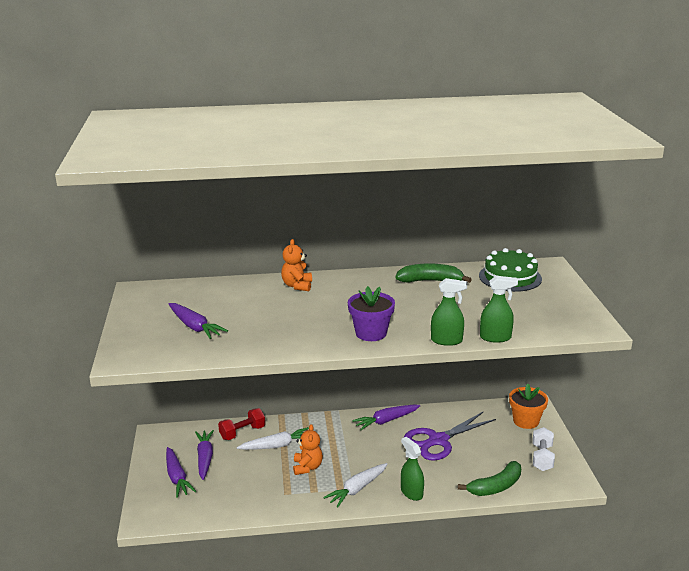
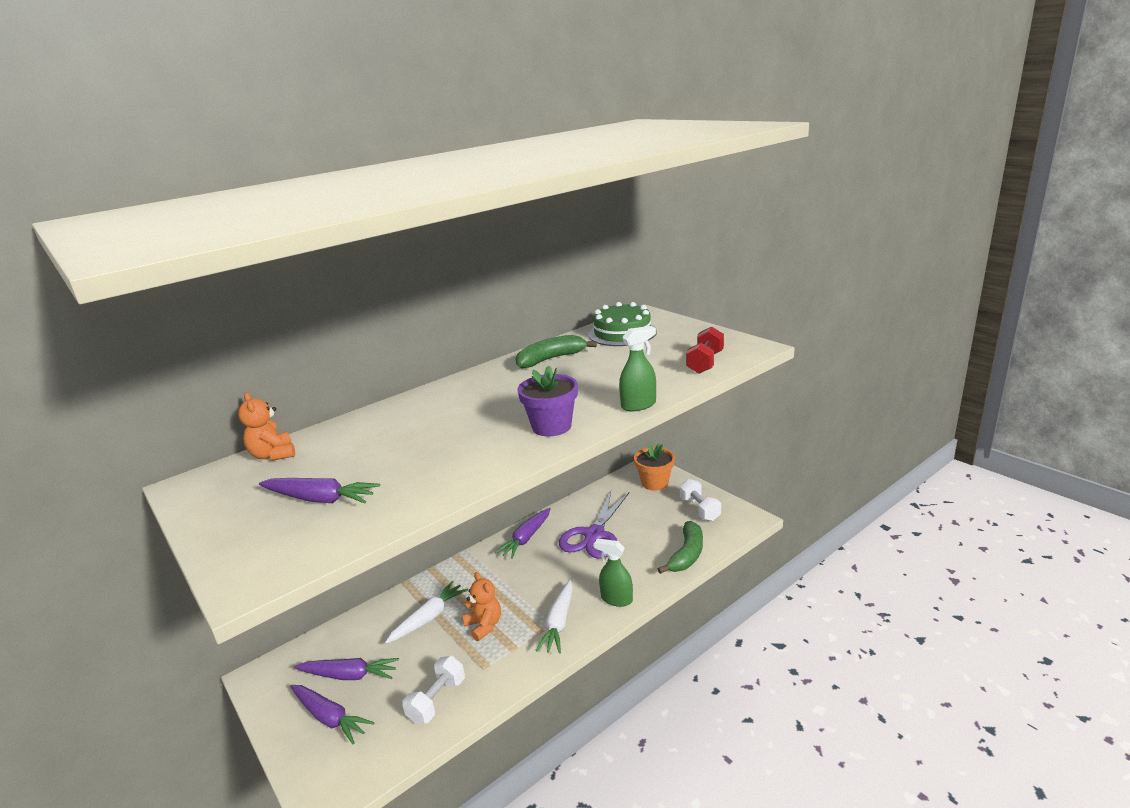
camera: 30 degrees left, 0 degrees up
purple carrot [195,430,214,480] -> purple carrot turned 135 degrees clockwise [294,658,399,680]
red dumbbell [218,408,265,440] -> red dumbbell moved to [686,327,724,374]
orange teddy bear [281,239,312,291] -> orange teddy bear moved to [238,393,295,461]
green spray bottle [480,276,518,343] -> none
none -> white dumbbell [402,656,465,724]

